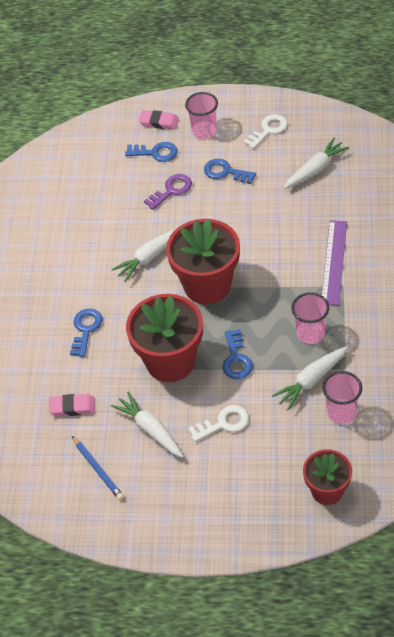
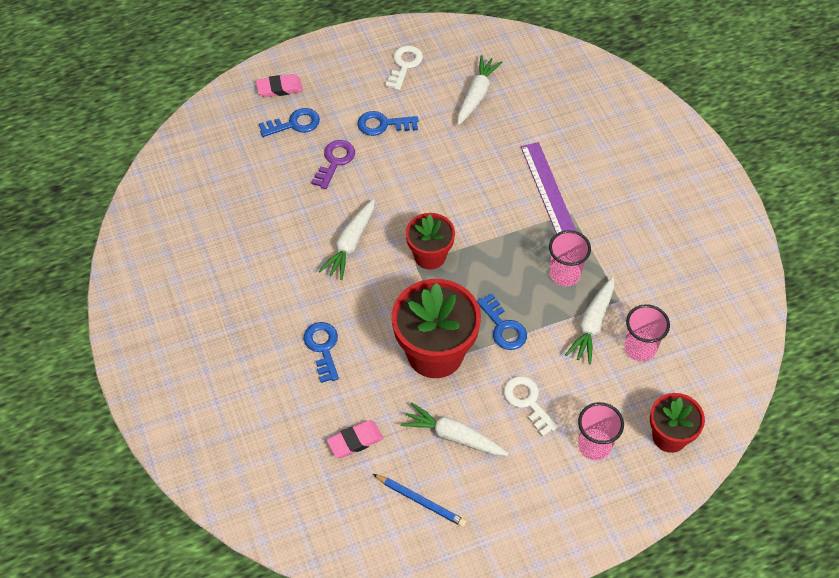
camera: 30 degrees left, 5 degrees up
red flower pot [166,219,240,304] -> red flower pot [406,213,455,270], size x0.59
pink cup [185,92,218,139] -> pink cup moved to [578,402,624,460]
white key [188,405,249,442] -> white key turned 75 degrees counterclockwise [504,376,558,437]

